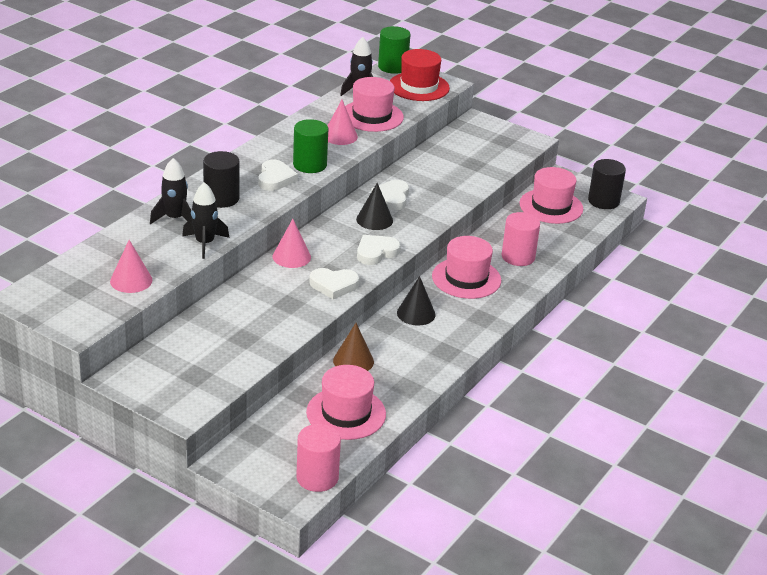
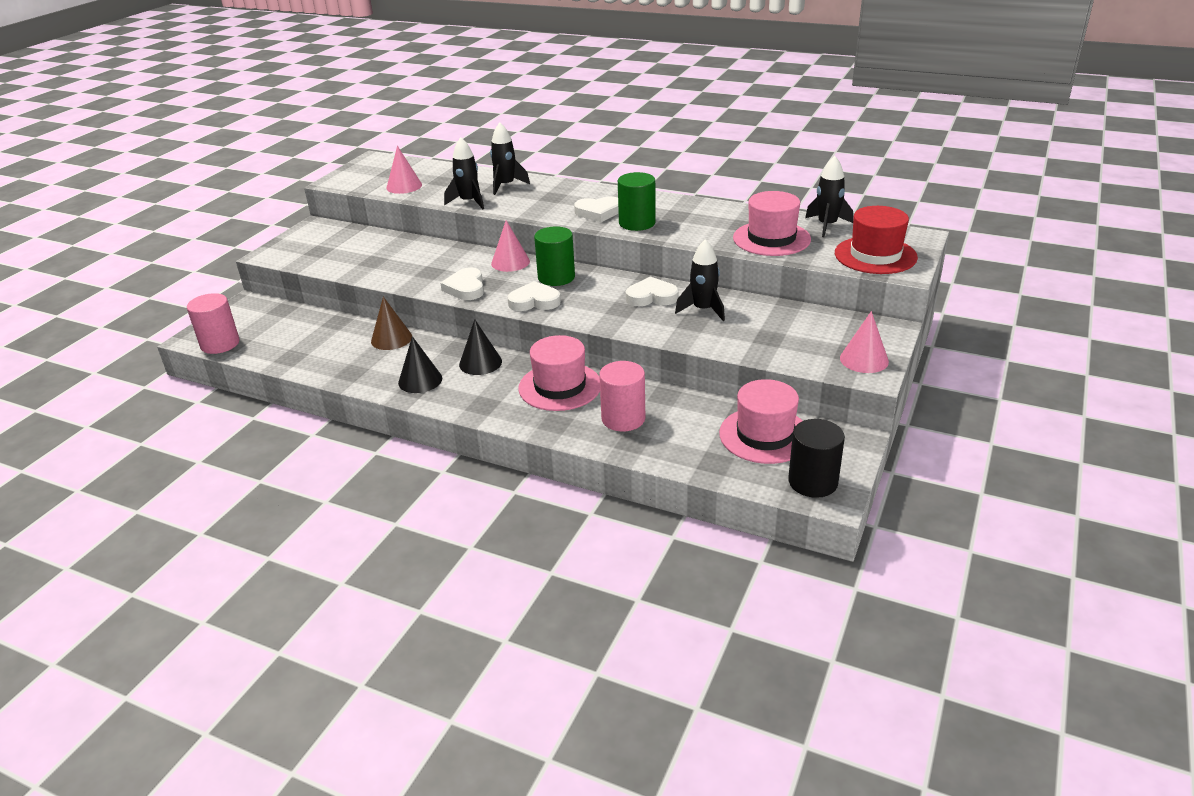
camera: 85 degrees right, 0 degrees up
black cylinder [203,151,239,208] -> none
pink hat [306,365,386,440] -> none
pink cone [328,100,358,145] -> pink cone moved to [840,311,889,373]
black cone [356,183,393,230] -> black cone moved to [398,336,442,393]
white heart [357,235,400,265] -> white heart turned 45 degrees counterclockwise [507,281,561,311]
green cylinder [378,26,411,74] -> green cylinder moved to [534,226,575,286]
none -> black rocket [675,239,725,321]

